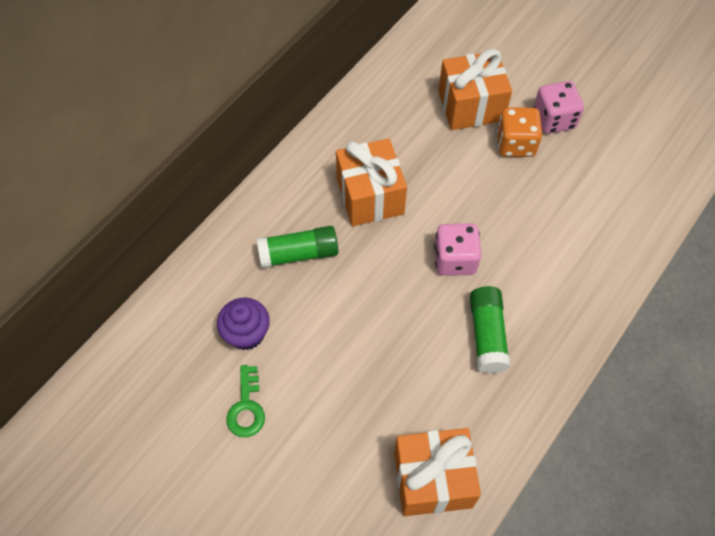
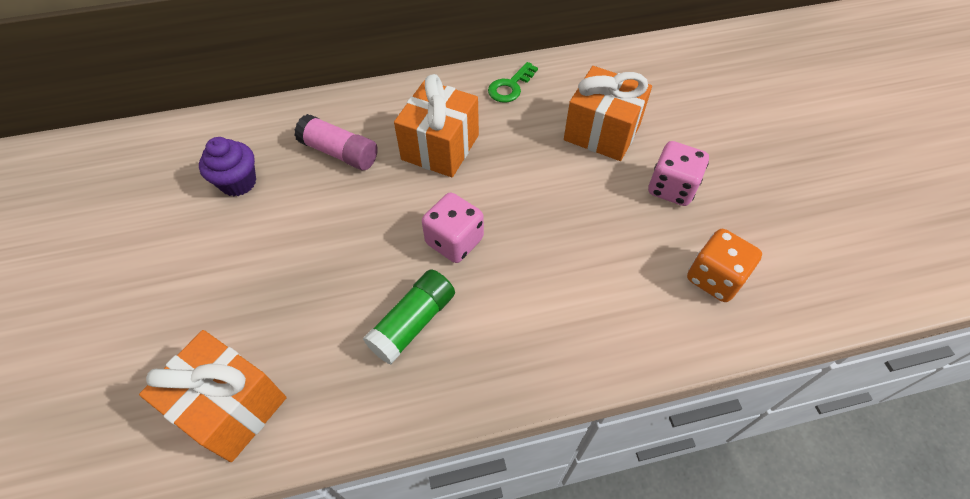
camera: 40 degrees right, 5 degrees down
green key [226,365,265,437] -> green key moved to [488,62,538,103]
green glue stick [257,226,338,268] -> pink glue stick [295,114,378,170]
orange dice [497,107,542,157] -> orange dice moved to [687,229,762,302]

